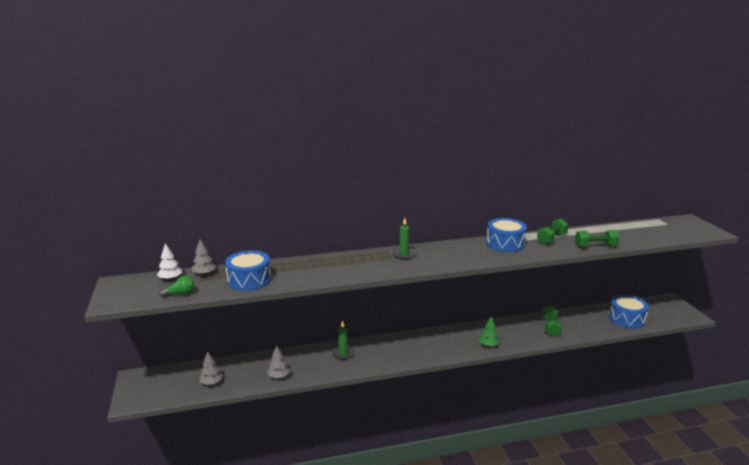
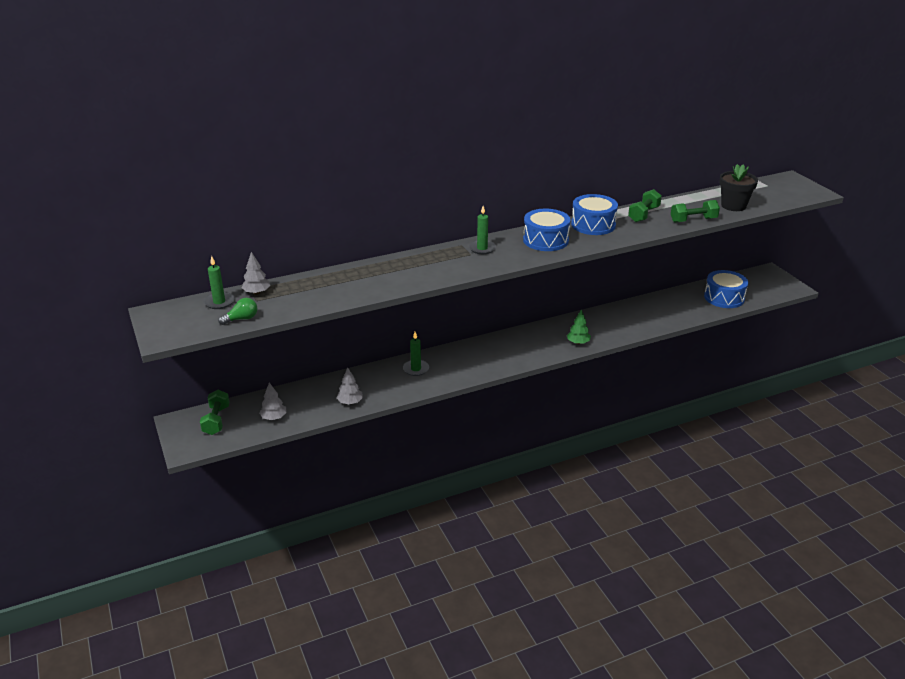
camera: 10 degrees left, 10 degrees up
white tree [157,243,182,280] -> green candle [203,256,234,309]
blue drum [225,251,271,291] -> blue drum moved to [523,209,571,251]
green dumbbell [542,305,562,336] -> green dumbbell moved to [200,390,230,435]
none -> black flower pot [719,164,758,211]

